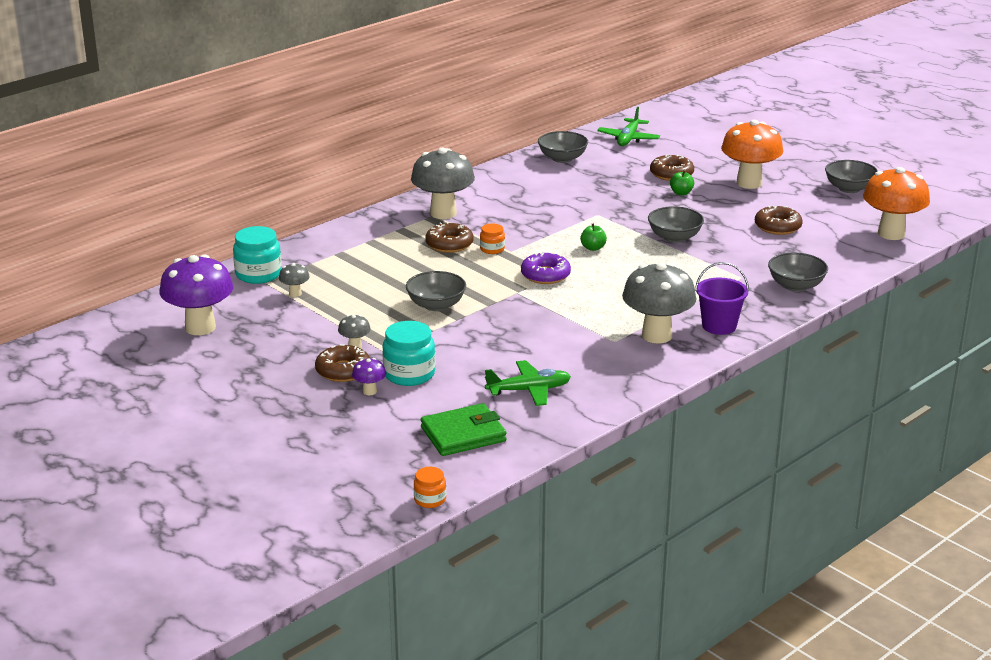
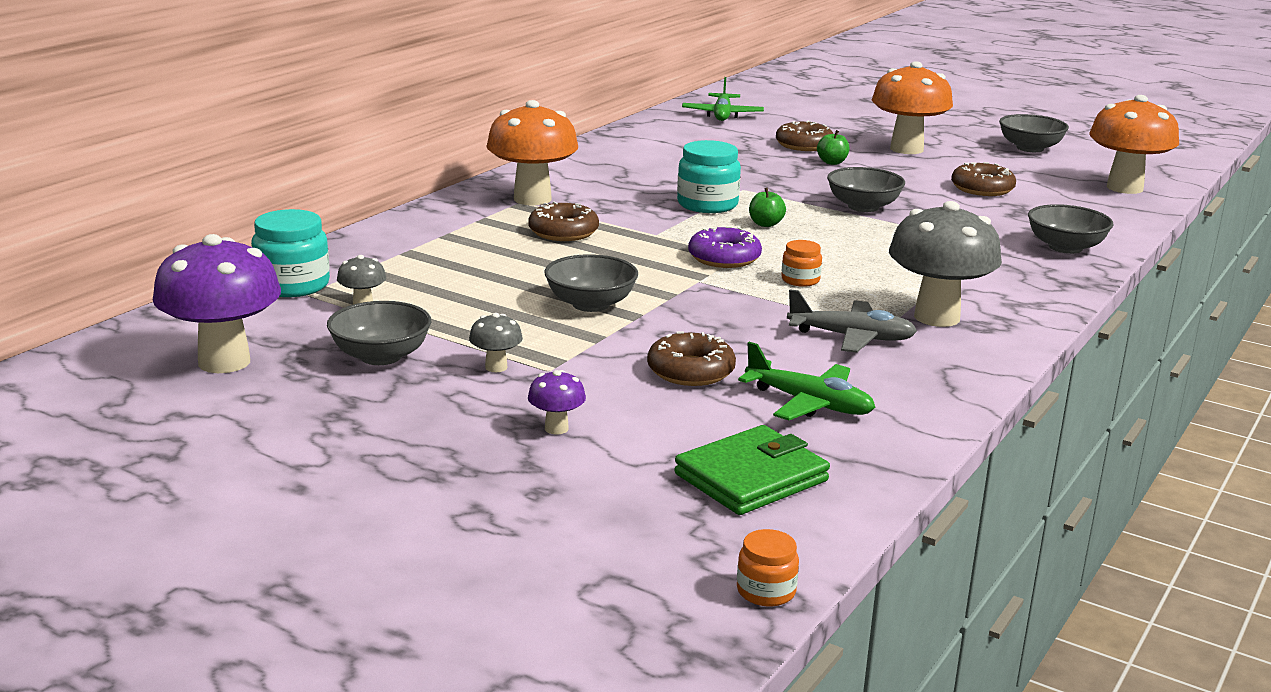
camera: 15 degrees left, 5 degrees down
brown donut [315,344,370,382] -> brown donut moved to [647,331,736,386]
turquoise jar [382,321,436,386] -> turquoise jar moved to [677,140,741,213]
grey mushroom [411,148,475,219] -> orange mushroom [486,100,578,205]
orange jar [480,223,505,254] -> orange jar moved to [781,240,822,287]
green plane [485,360,571,406] -> green plane turned 60 degrees clockwise [738,342,875,420]
grey bowl [538,131,588,163] -> grey bowl moved to [327,301,431,365]
purple bucket [695,262,749,335] -> none
none -> grey plane [787,289,917,353]

